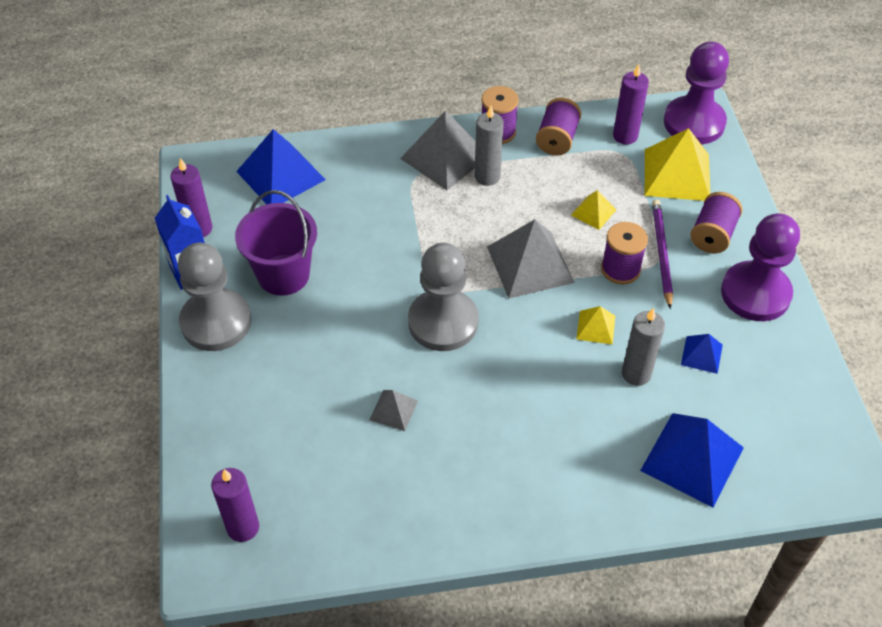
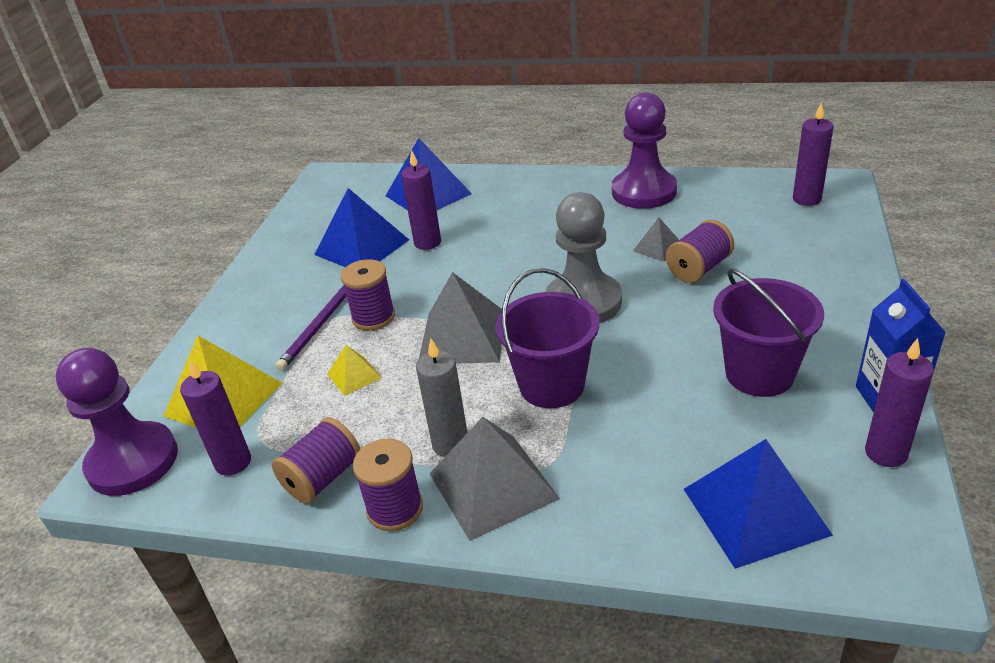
camera: 155 degrees left, 15 degrees down
grey pawn [178,243,251,351] -> none
yellow pyramid [576,306,615,345] -> none
grey candle [622,308,665,386] -> purple candle [401,150,441,250]
blue pyramid [681,334,723,374] -> blue pyramid [314,188,409,267], size x2.00
purple spool [690,192,743,253] -> purple spool moved to [666,220,734,283]
purple pawn [721,213,800,321] -> purple pawn moved to [612,92,677,209]
none -> purple bucket [495,268,599,408]

